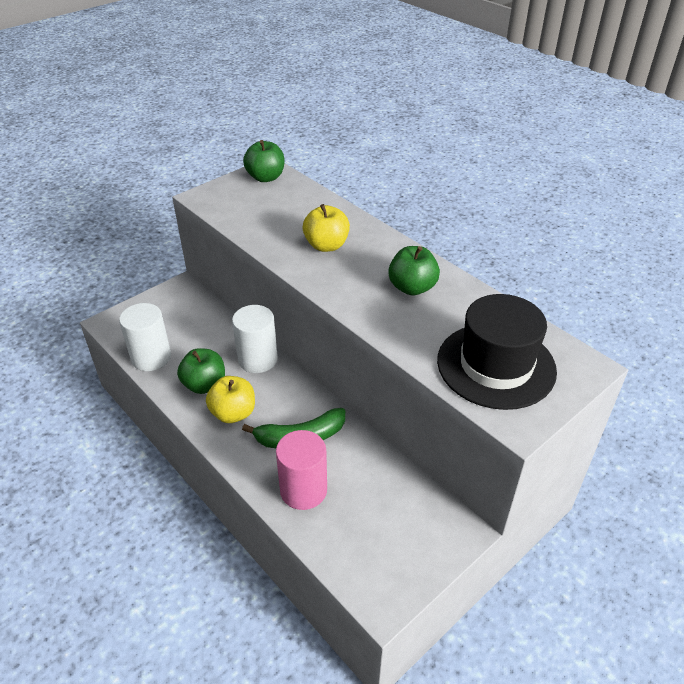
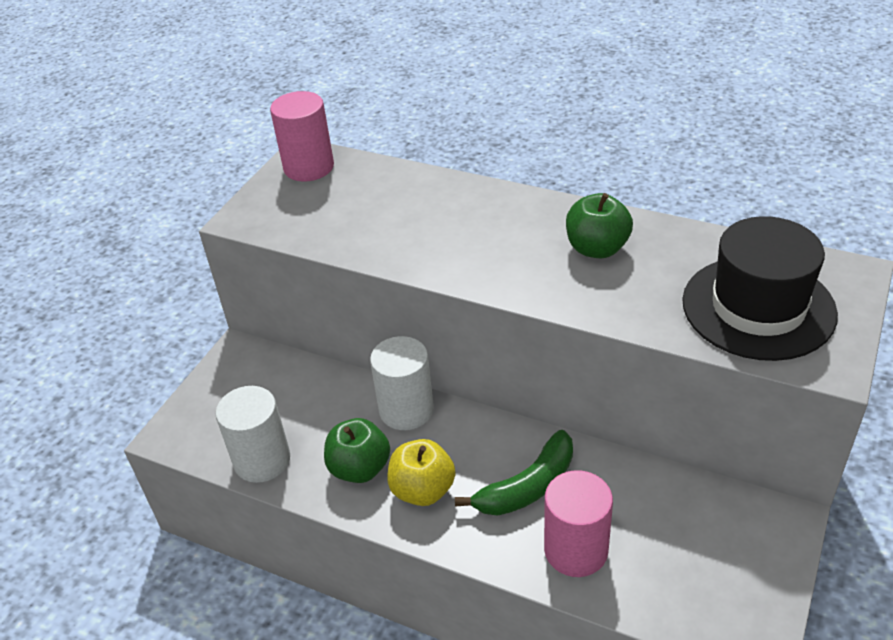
camera: 20 degrees left, 0 degrees up
green apple [243,140,285,182] -> pink cylinder [270,91,334,182]
yellow apple [303,204,350,252] -> none

